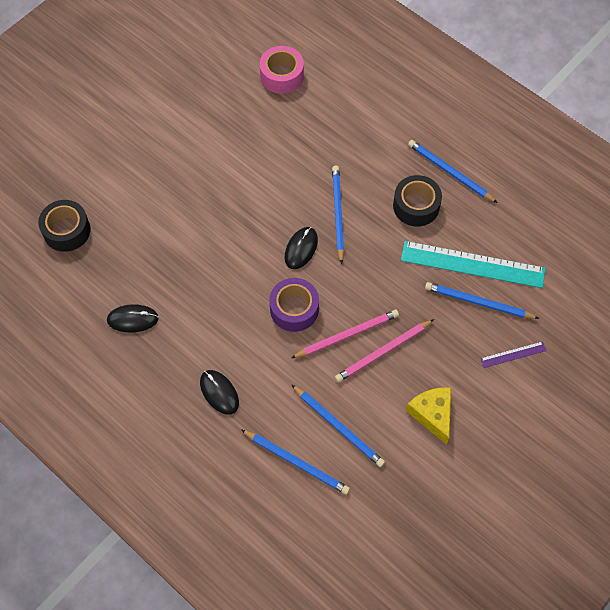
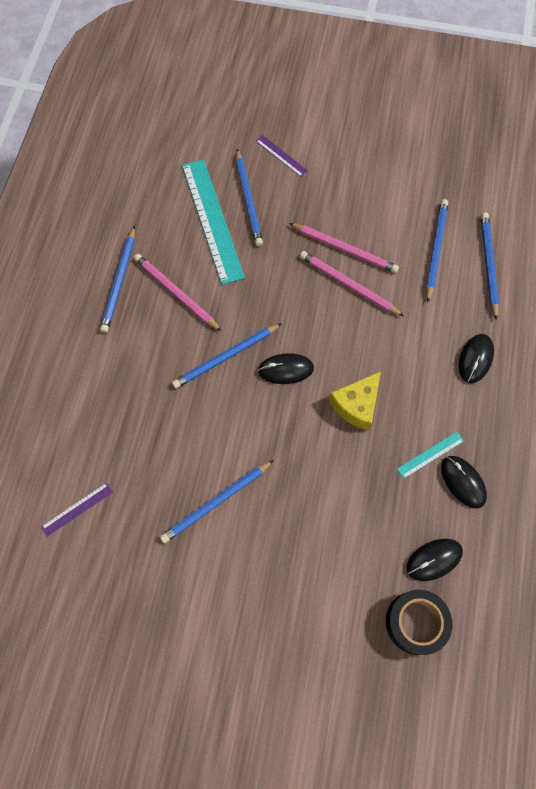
camera: 120 degrees left, 5 degrees up
pink tape [260,46,304,94] -> purple ruler [41,482,113,537]
purple tape [269,278,319,332] -> none
black tape [393,175,442,226] -> pink pencil [134,254,222,332]
yellow cheese [406,387,451,445] -> yellow cheese moved to [329,371,381,431]
none -> blue pencil [160,460,274,543]
none -> turquoise ruler [397,432,464,479]
none -> black mouse [406,539,463,581]

